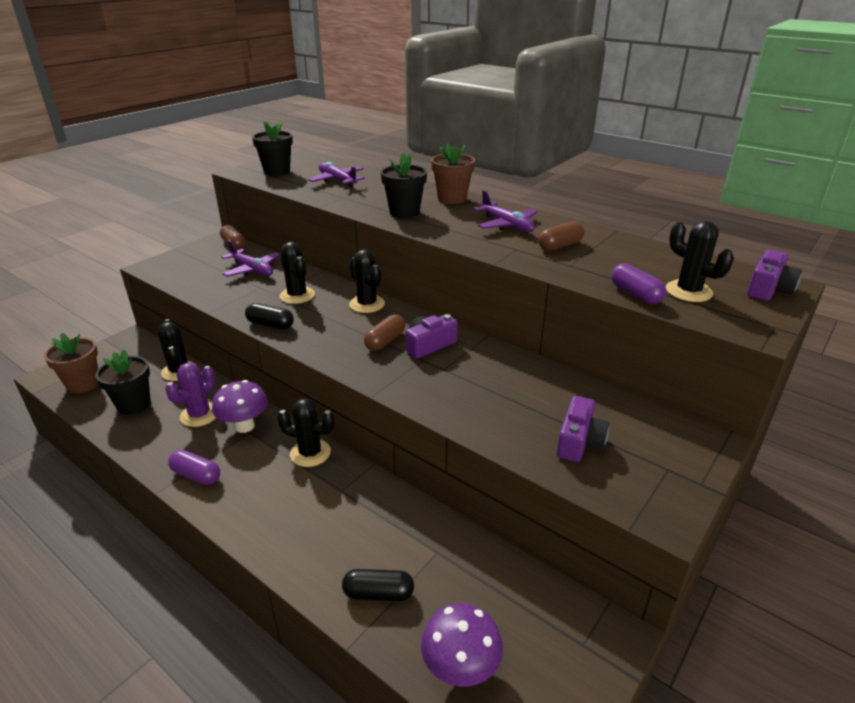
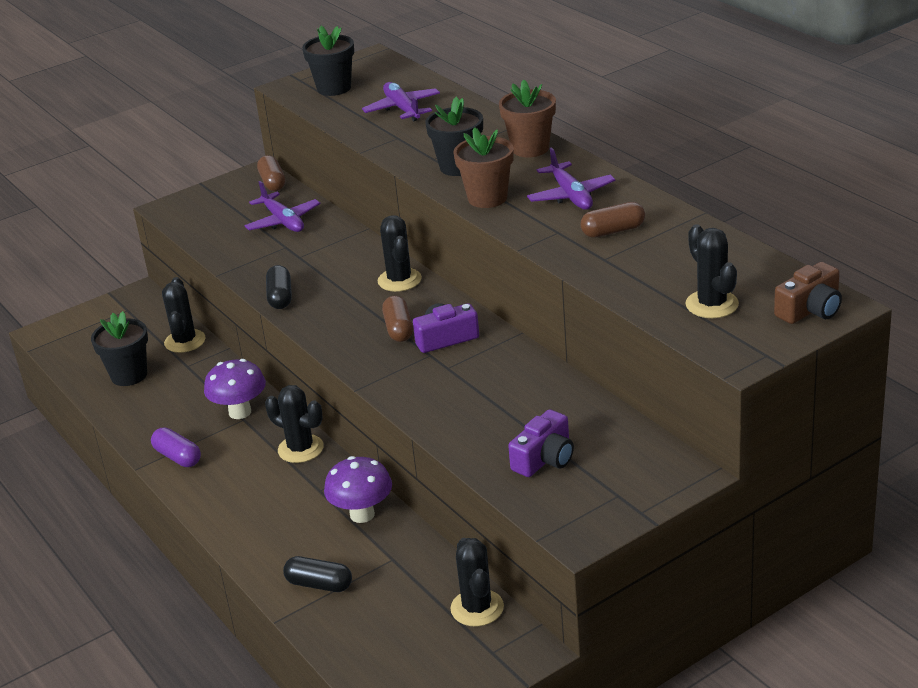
camera: 20 degrees right, 0 degrees up
brown flower pot [44,333,98,394] -> brown flower pot moved to [454,127,513,208]
purple cactus [165,363,216,427] -> none
black capsule [245,303,294,330] -> black capsule turned 45 degrees clockwise [266,265,292,309]
black cactus [280,242,315,304] -> black cactus moved to [450,538,504,626]
brown capsule [364,314,405,351] -> brown capsule turned 60 degrees counterclockwise [382,296,413,342]
purple mushroom [421,603,503,687] -> purple mushroom moved to [324,456,392,523]
purple capsule [611,263,666,304] -> none
purple camera [747,250,802,301] -> brown camera [774,262,842,324]

